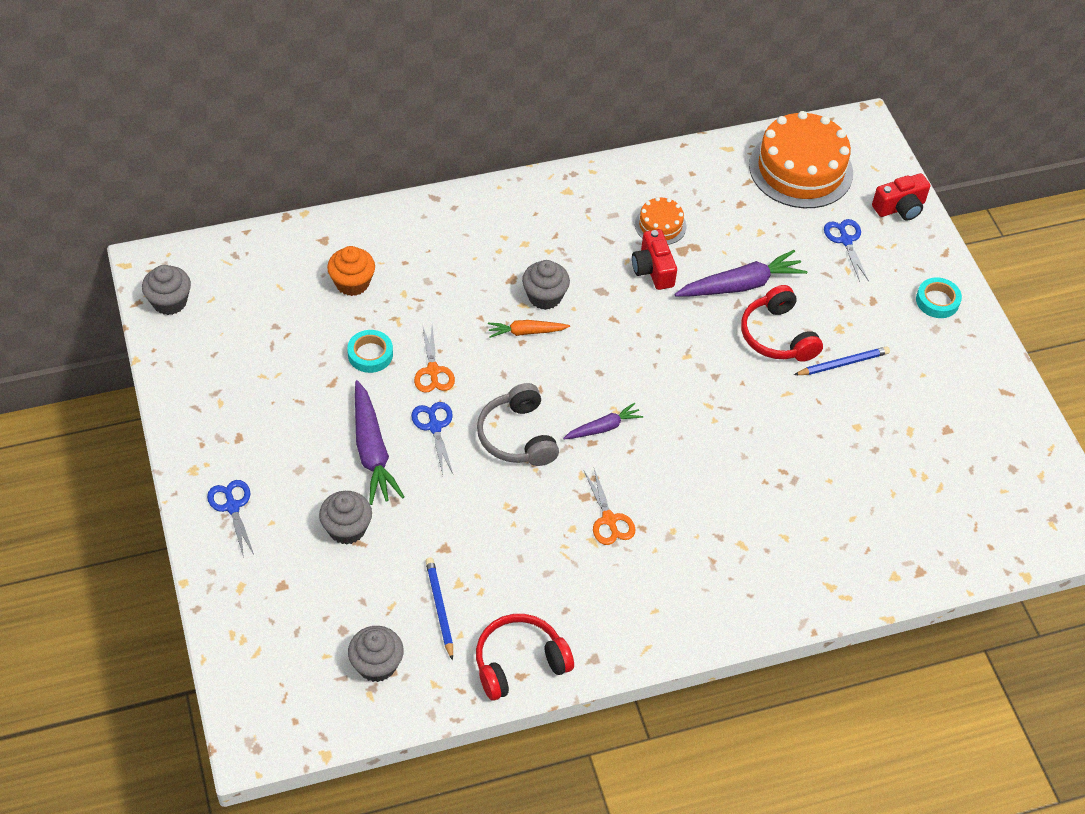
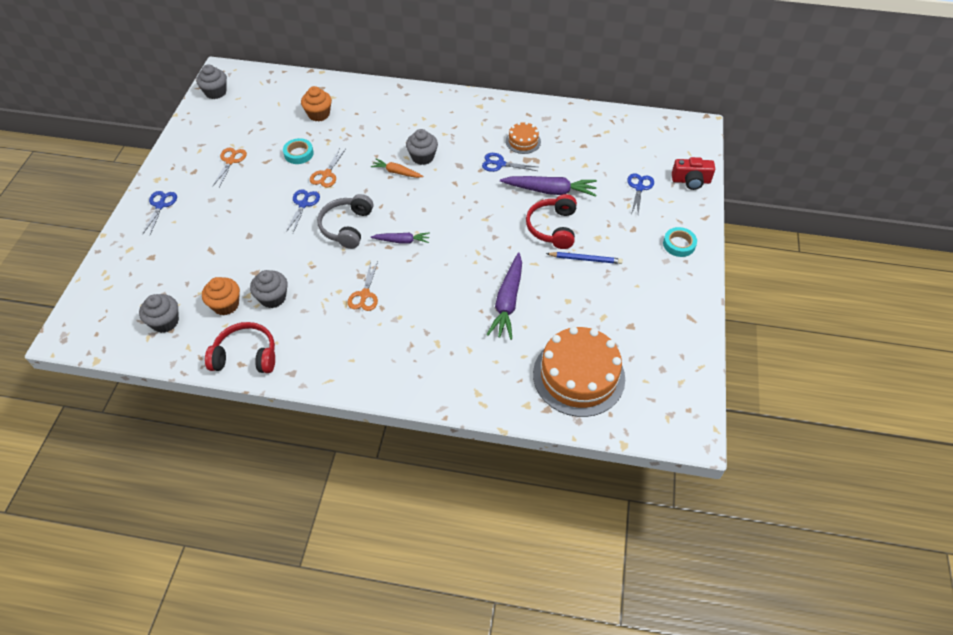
camera: 30 degrees right, 0 degrees up
grey cupcake [319,491,372,545] -> grey cupcake moved to [250,270,287,308]
purple carrot [355,380,404,505] -> purple carrot moved to [487,252,522,340]
blue pencil [425,557,453,660] -> orange cupcake [202,277,240,315]
red camera [632,229,677,290] -> blue scissors [482,153,537,172]
orange cake [749,111,853,208] -> orange cake moved to [533,327,625,417]
none -> orange scissors [212,148,247,188]

